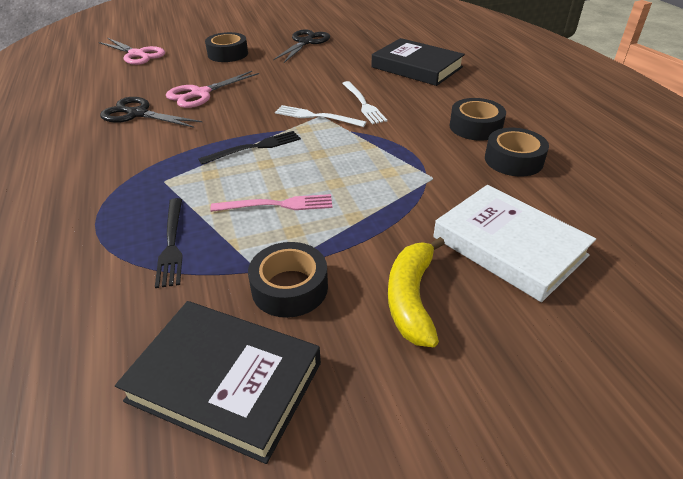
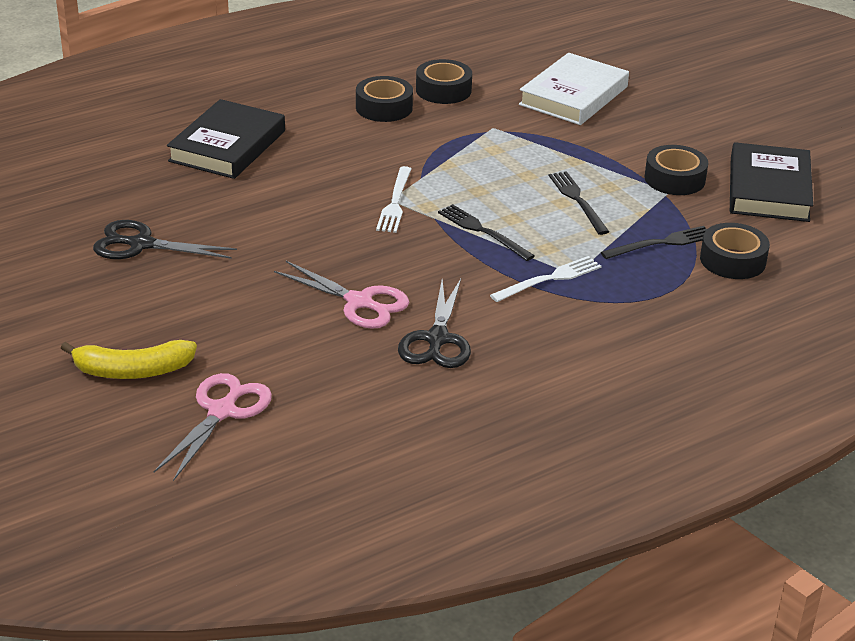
camera: 105 degrees left, 5 degrees down
black tape [205,32,248,62] -> black tape moved to [700,223,770,279]
pink fork [210,194,332,212] -> black fork [549,171,609,235]
white fork [342,81,387,124] -> white fork moved to [490,256,602,302]
yellow banana [388,237,445,347] -> yellow banana moved to [61,340,197,379]

